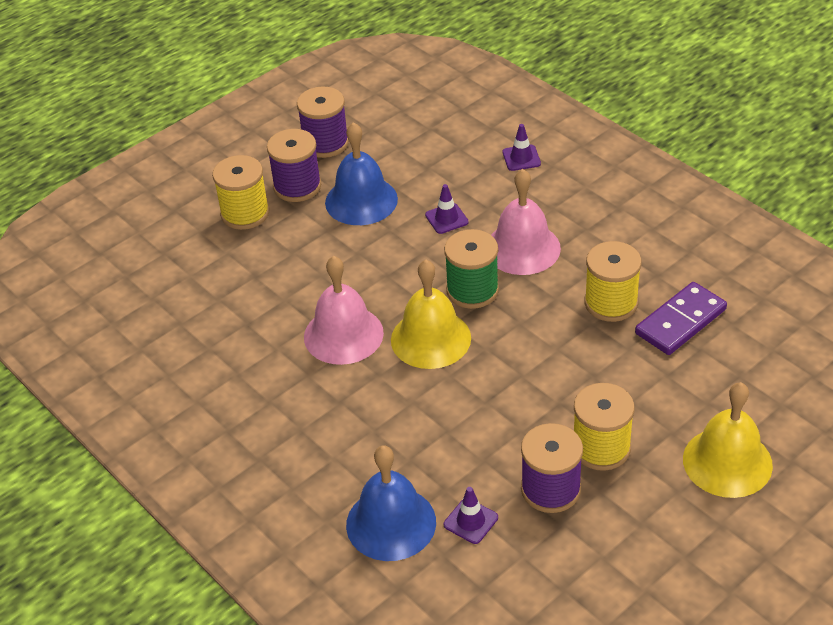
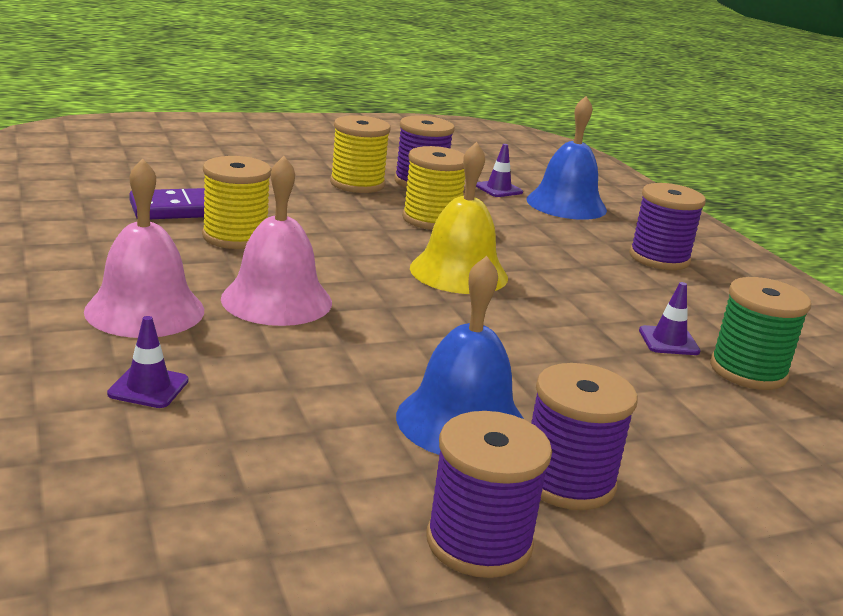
camera: 165 degrees left, 20 degrees down
yellow spool [212,155,270,230] -> yellow spool moved to [402,146,465,230]
pink bell [304,256,384,365] -> pink bell moved to [84,158,204,338]
purple traffic cone [425,184,469,234] -> purple traffic cone moved to [639,282,701,355]
green spool [444,229,499,309] -> green spool moved to [710,277,811,390]
yellow bell [683,382,773,498] -> none
none -> purple spool [629,183,706,270]

